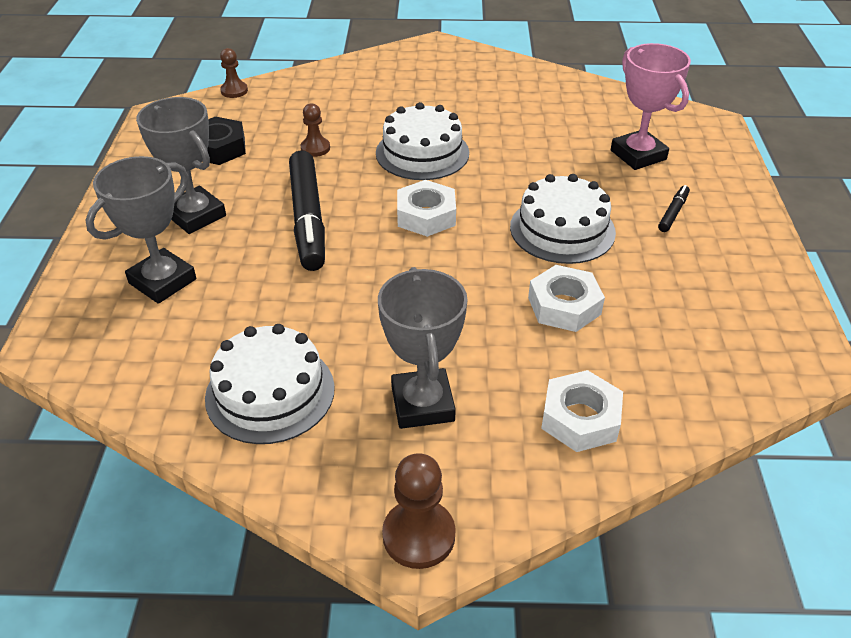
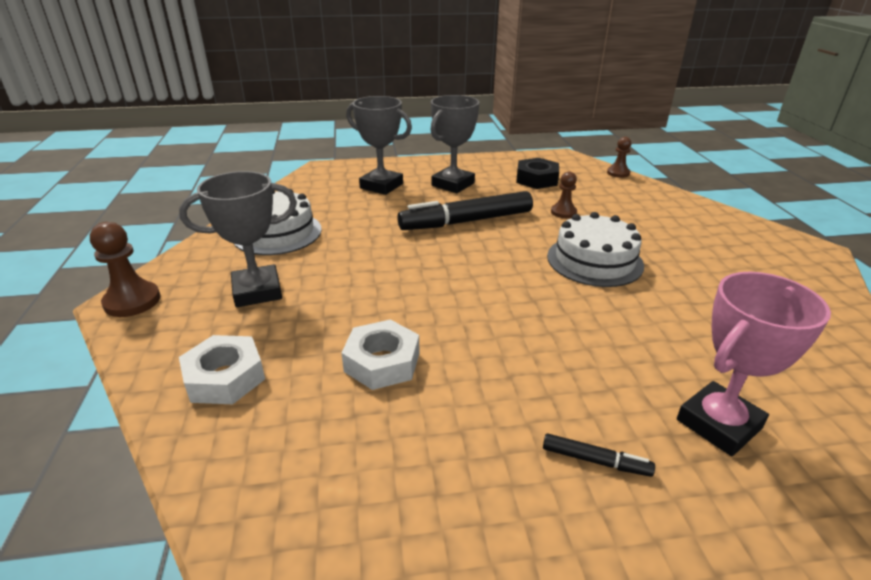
camera: 80 degrees right, 10 degrees down
white nut [397,180,456,237] -> none
white cake [510,174,616,264] -> none

